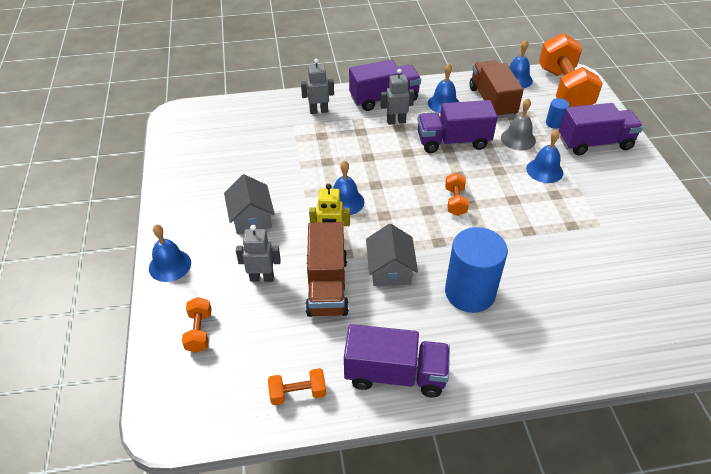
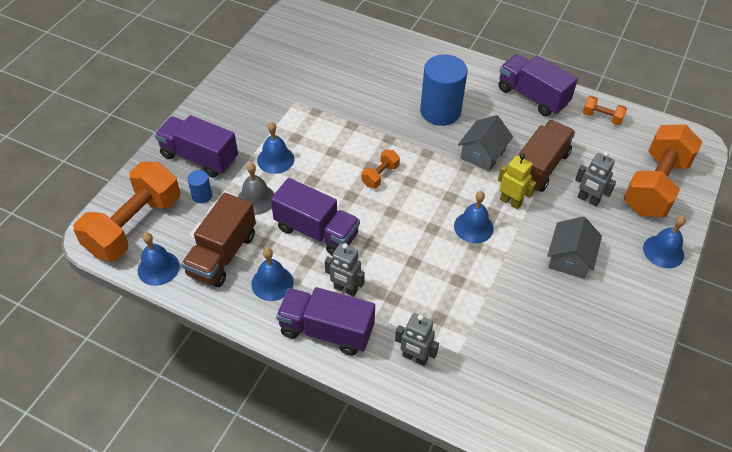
camera: 145 degrees left, 5 degrees up
orange dumbbell [182,297,212,353] -> orange dumbbell [624,124,703,217], size x2.29

